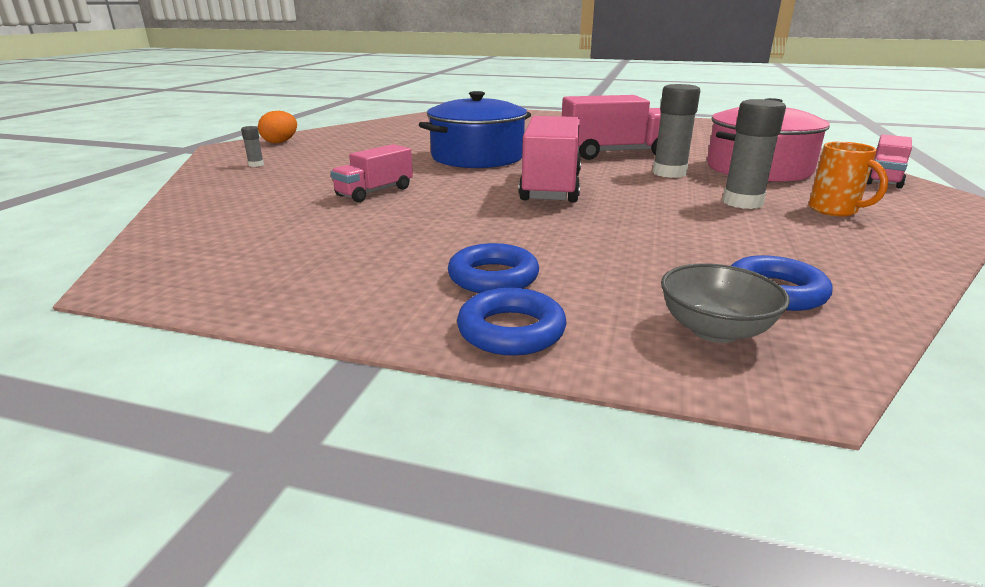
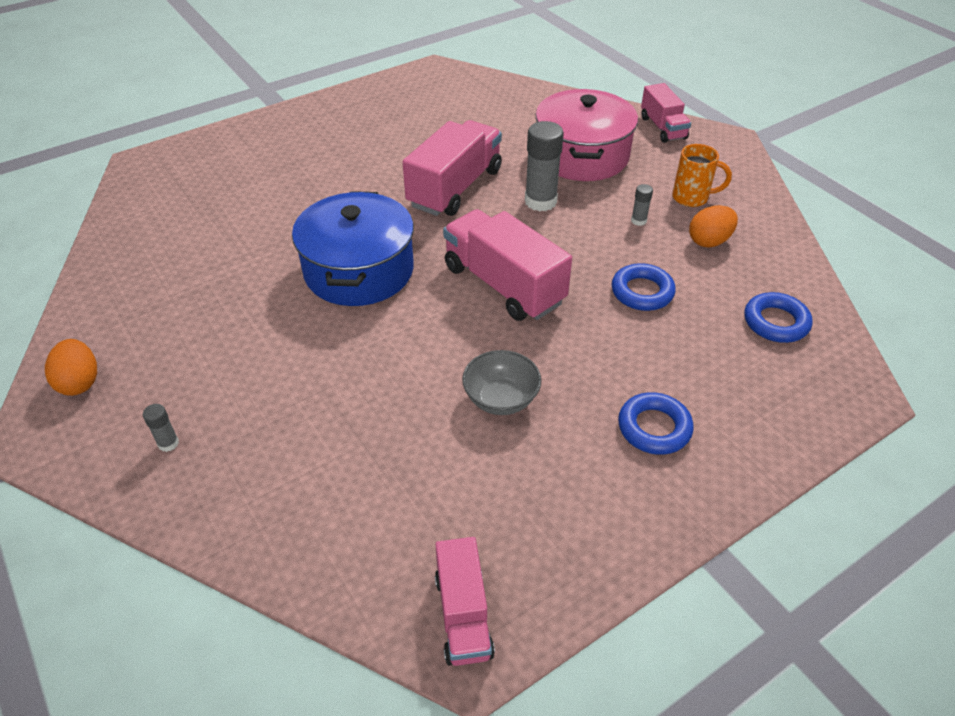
camera: 50 degrees left, 20 degrees up
pink truck [331,144,413,202] -> pink truck moved to [435,537,495,666]
blue ring [457,288,566,356] -> blue ring moved to [612,263,676,311]
grey bowl [661,263,790,343] -> grey bowl moved to [462,350,541,415]
grey glue stick [722,99,786,209] -> grey glue stick [631,184,653,226], size x0.47
none -> orange egg [689,205,738,247]

